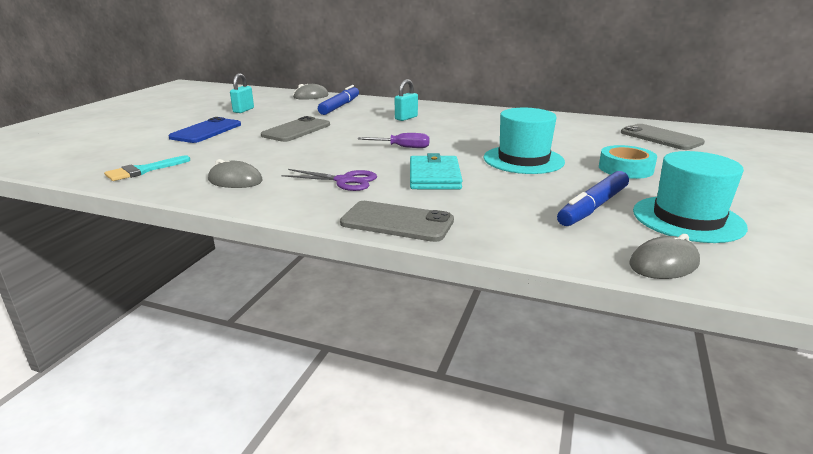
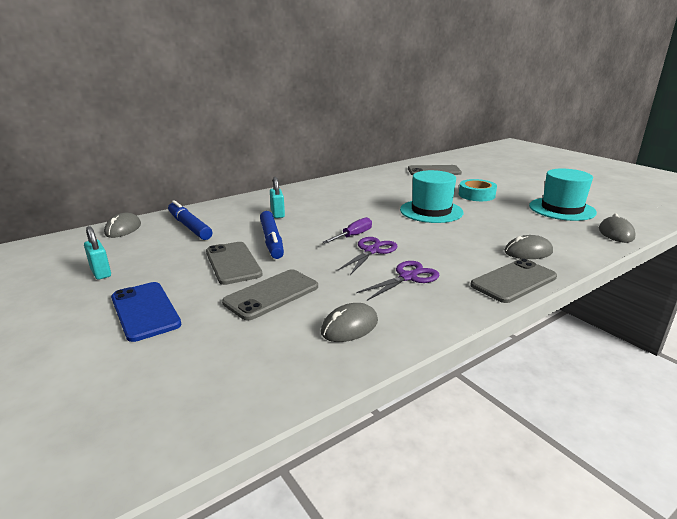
camera: 55 degrees left, 0 degrees up
turquoise brush [104,155,190,181] -> none
turquoise wallet [410,153,463,189] -> none
blue marker [557,171,629,226] -> blue marker moved to [260,211,284,259]
none -> grey phone [222,269,318,321]
none -> purple scissors [338,237,397,275]
none -> grey mouse [504,235,553,259]

